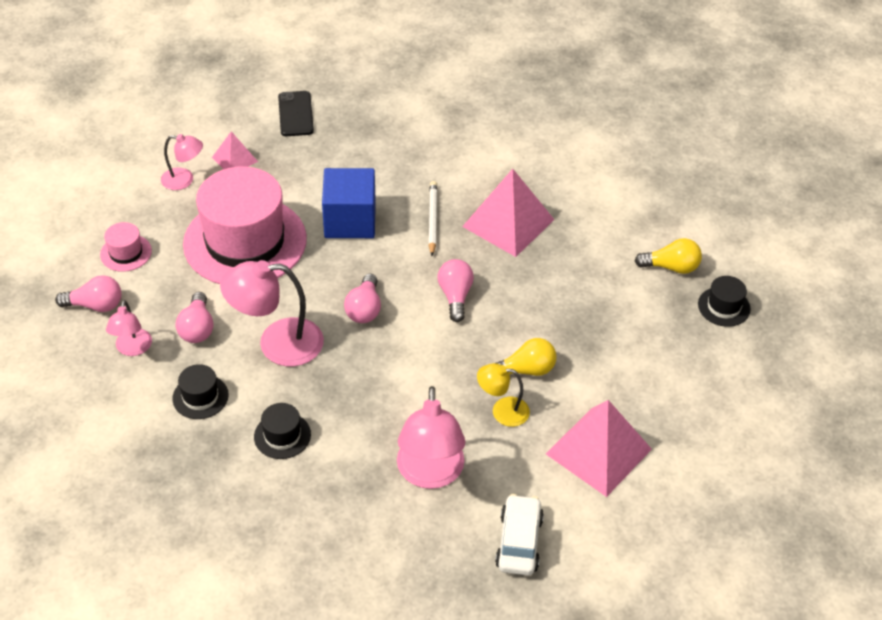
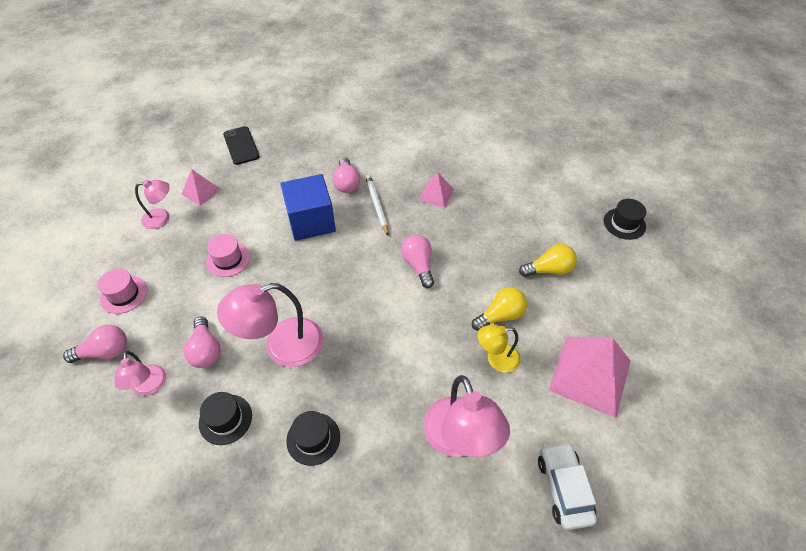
camera: 15 degrees left, 5 degrees up
pink hat [183,166,307,284] -> pink hat [206,234,250,277], size x0.41
pink light bulb [344,274,381,323] -> pink light bulb moved to [333,157,360,193]
pink pyramid [462,169,555,257] -> pink pyramid [419,173,454,208], size x0.52
yellow light bulb [635,238,702,274] -> yellow light bulb moved to [519,244,577,277]

